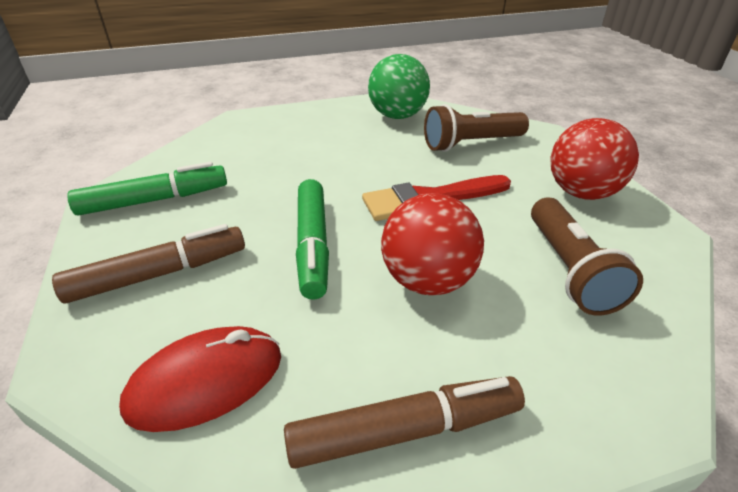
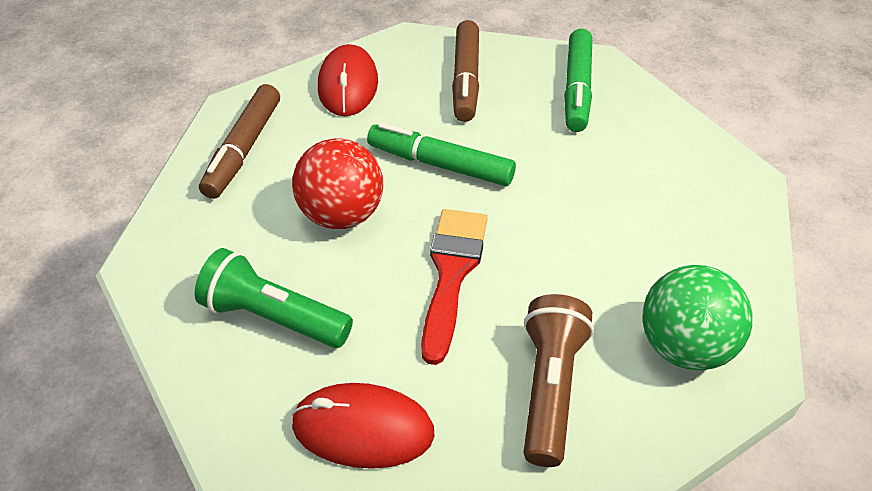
camera: 120 degrees right, 10 degrees up
brown flashlight [531,198,643,316] -> green flashlight [195,248,353,348]
red ball [550,118,639,200] -> red mouse [291,383,435,469]

